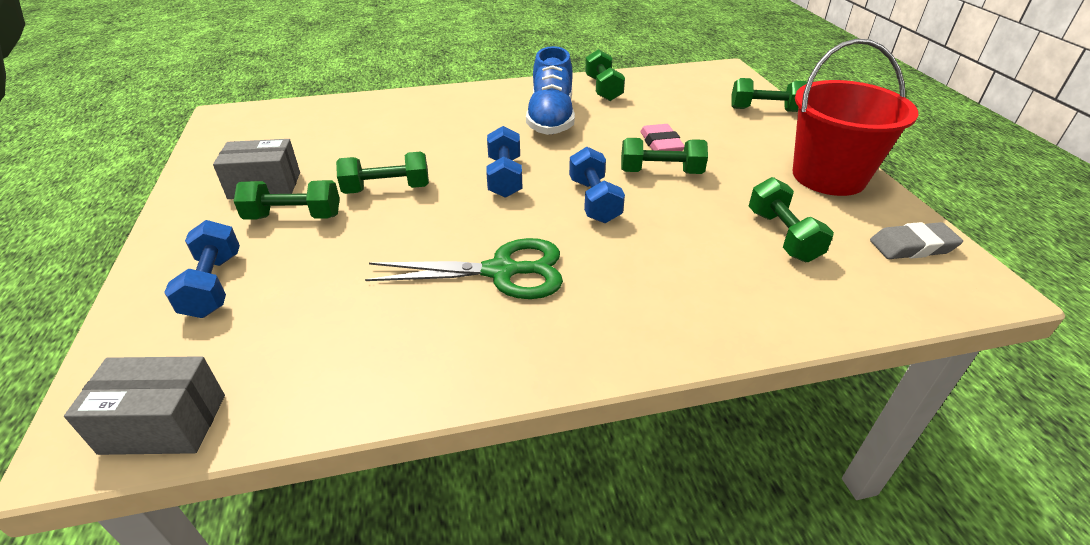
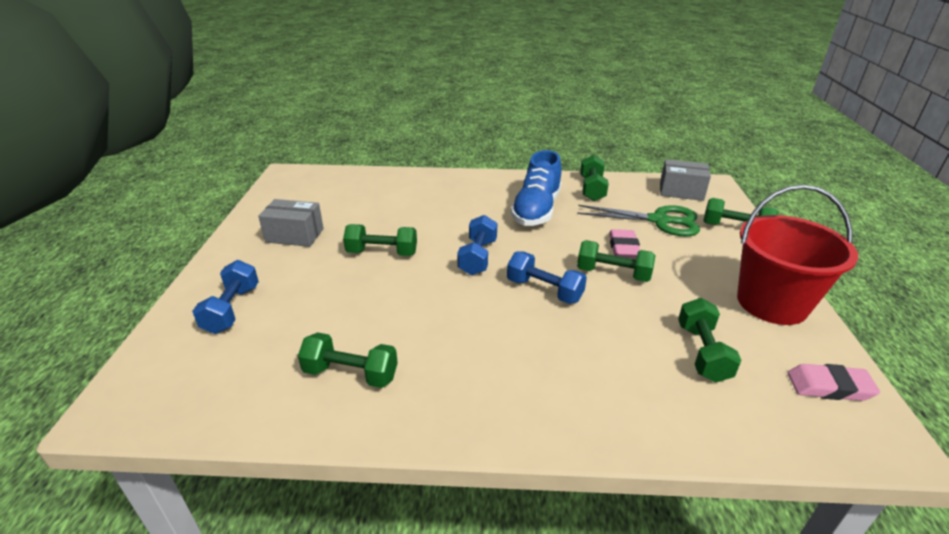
camera: 15 degrees right, 5 degrees down
grey box [64,356,225,455] -> grey box moved to [660,159,711,201]
green dumbbell [234,180,340,220] -> green dumbbell moved to [298,332,398,388]
green scissors [365,238,563,299] -> green scissors moved to [577,205,700,236]
blue dumbbell [569,147,625,223] -> blue dumbbell turned 60 degrees counterclockwise [507,251,587,304]
grey eraser [870,222,963,259] -> pink eraser [788,364,880,401]

